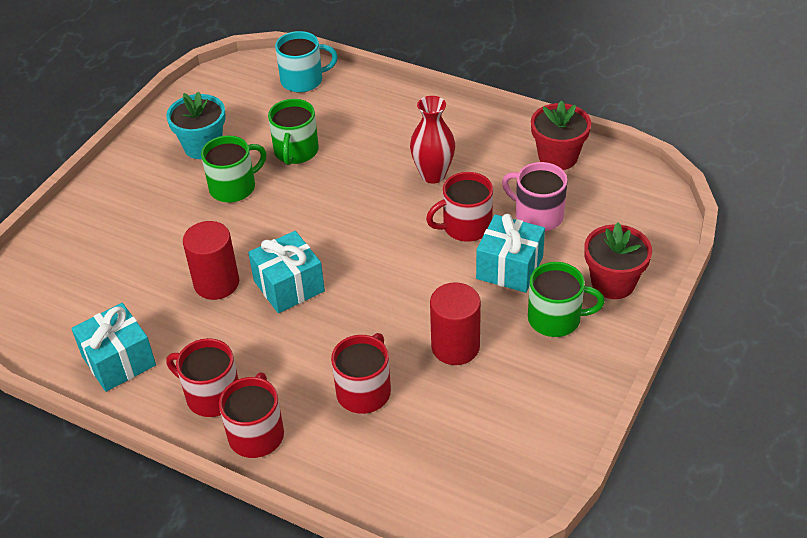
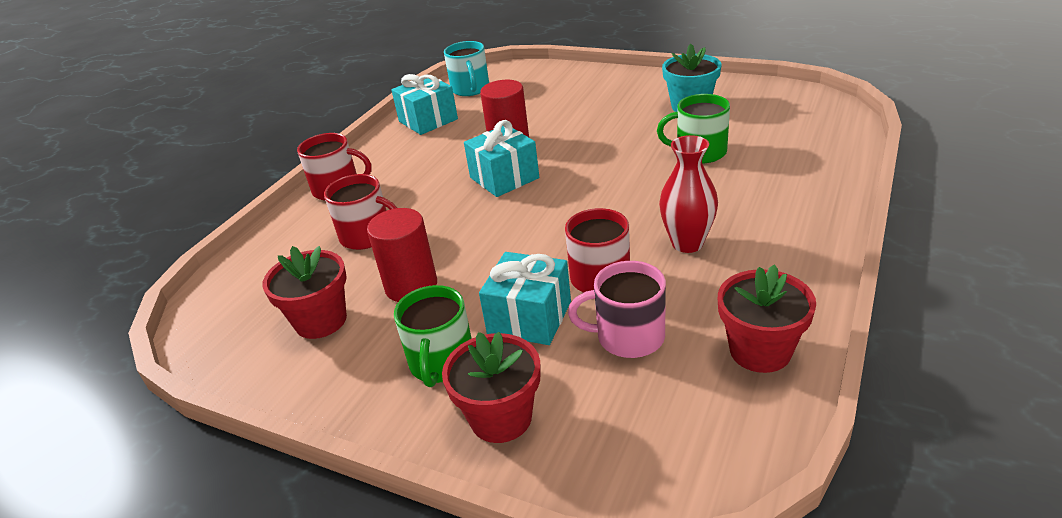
camera: 90 degrees right, 10 degrees down
red mug [166,338,238,417] -> none
green mug [201,135,267,203] -> none
turquoise mug [275,31,338,93] -> turquoise mug moved to [444,41,489,96]
pink mug [502,162,567,231] -> pink mug turned 120 degrees counterclockwise [568,261,666,358]
none -> red flower pot [263,246,347,339]

